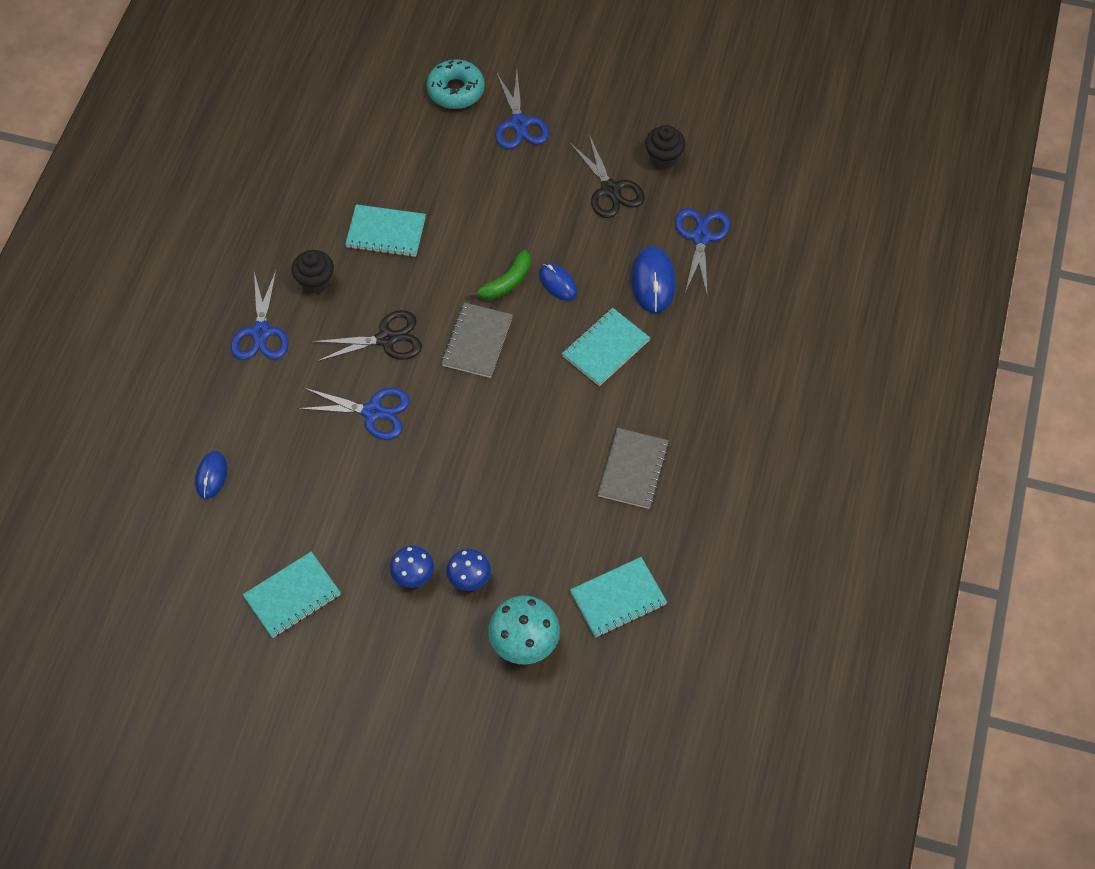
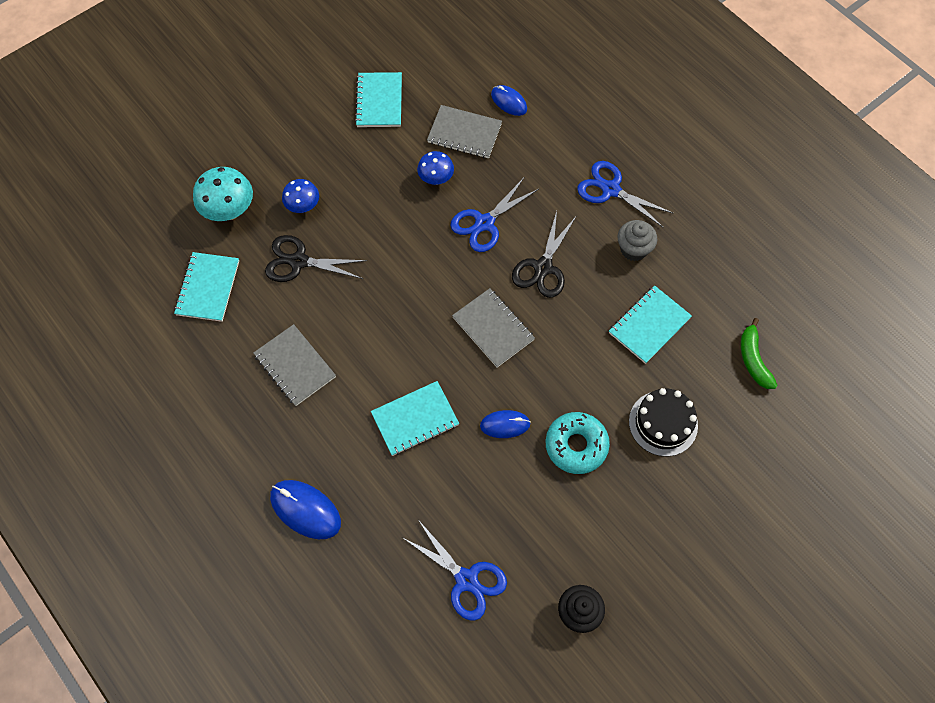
camera: 125 degrees right, 5 degrees up
black cupcake [292,250,334,294] -> grey cupcake [617,220,657,261]
blue mushroom [390,546,434,588] -> blue mushroom moved to [417,151,454,185]
turquoise donut [426,59,485,109] -> turquoise donut moved to [545,412,610,474]
green banana [469,250,531,300] -> green banana moved to [741,318,778,389]
blue scissors [496,72,549,149] -> none
turquoise notebook [562,308,650,386] -> turquoise notebook turned 75 degrees clockwise [371,381,459,456]
black scissors [570,135,645,218] -> black scissors moved to [265,235,367,282]
blue mouse [632,246,676,313] -> blue mouse moved to [270,480,341,539]
none -> grey notebook [427,105,502,158]
none -> black cake [629,388,698,456]

